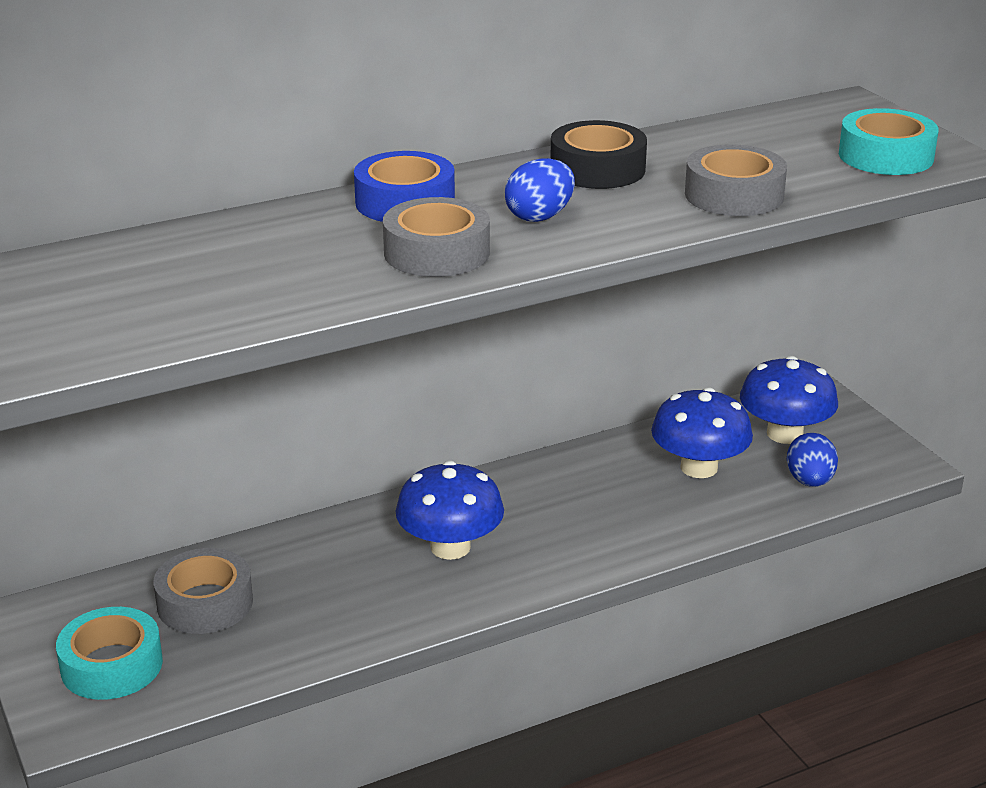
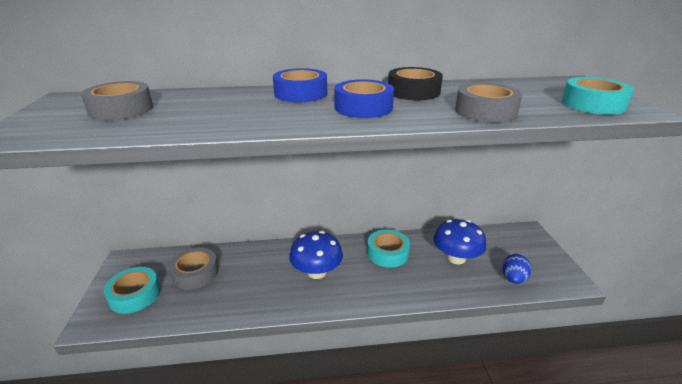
camera: 20 degrees right, 0 degrees up
grey tape [383,197,490,277] -> grey tape moved to [81,81,153,120]
blue egg [505,158,575,222] -> blue tape [334,79,394,118]
blue mushroom [740,356,838,444] -> none
none -> turquoise tape [367,229,410,268]

